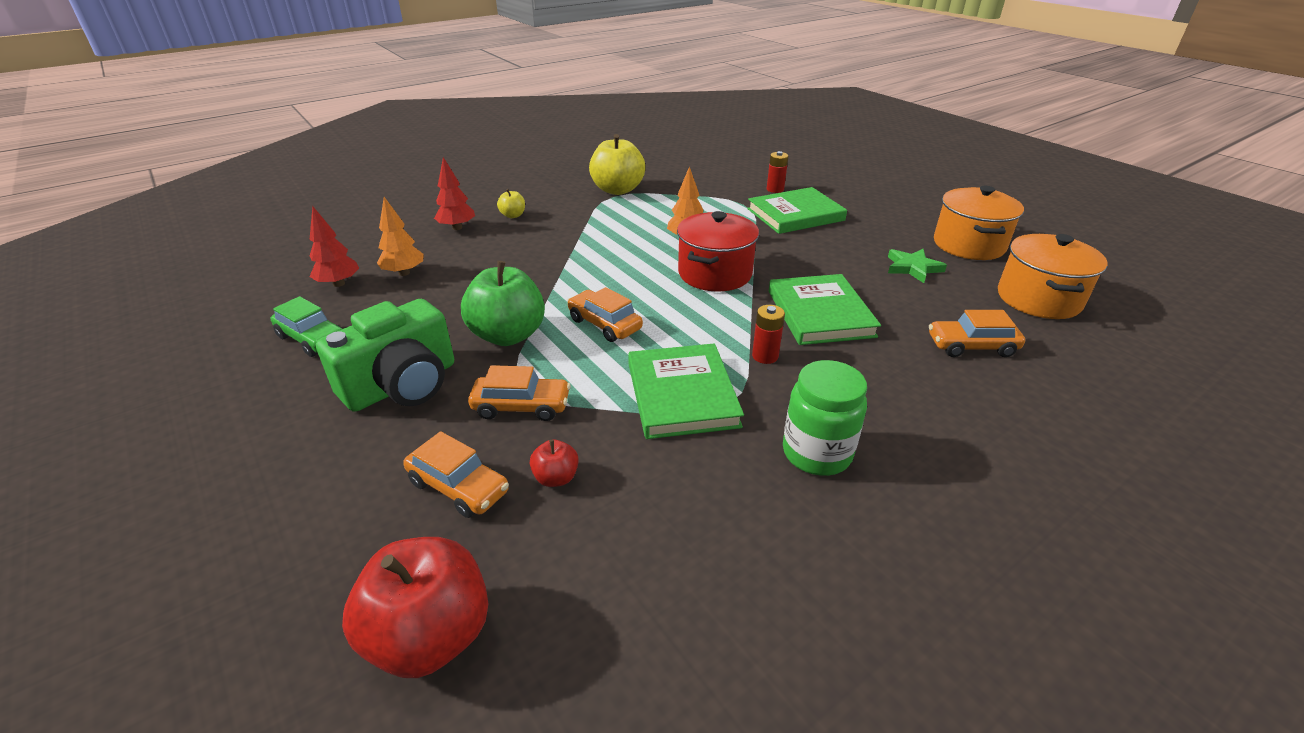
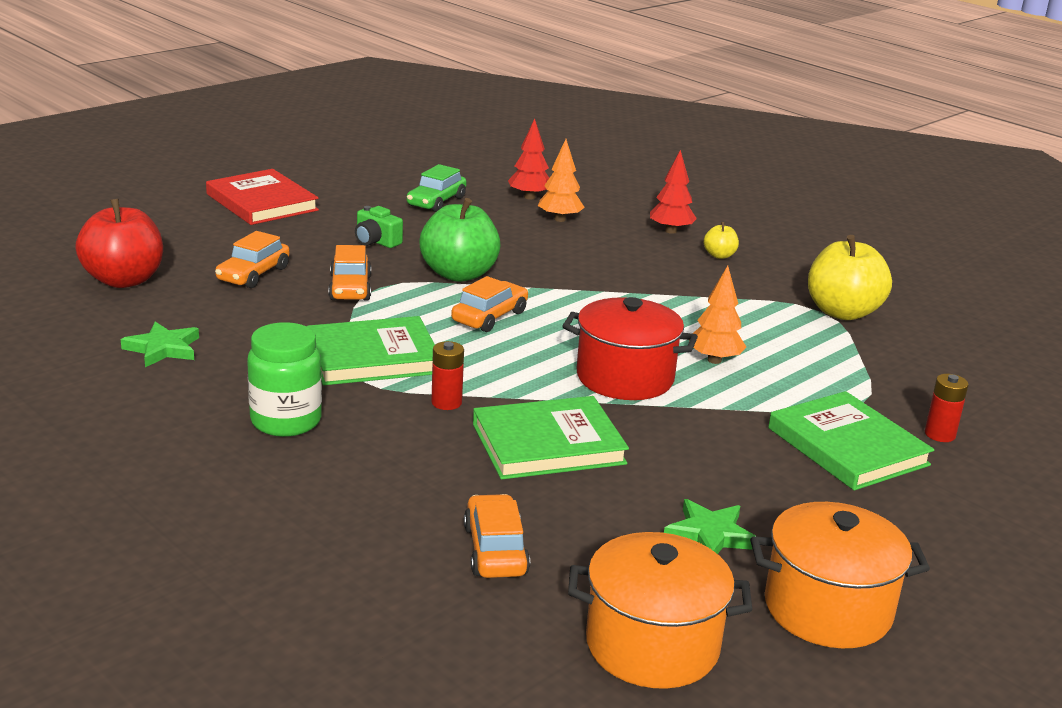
camera: 80 degrees right, 10 degrees down
green camera [316,299,454,412] -> green camera [355,206,403,248], size x0.48
red apple [530,440,579,487] -> none
none -> green star [121,321,199,367]
none -> red book [206,169,319,225]

